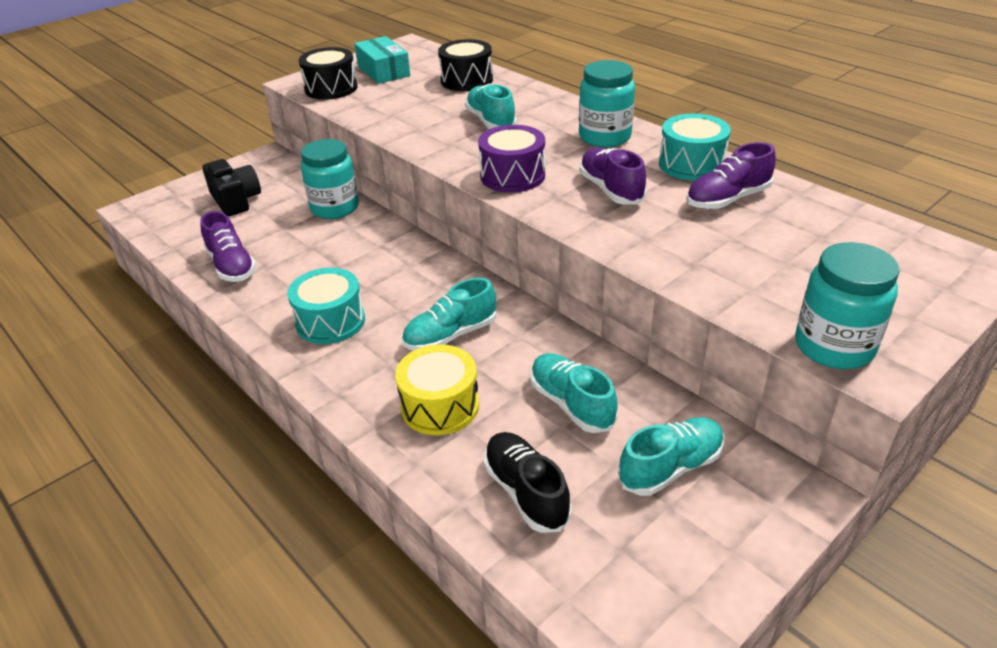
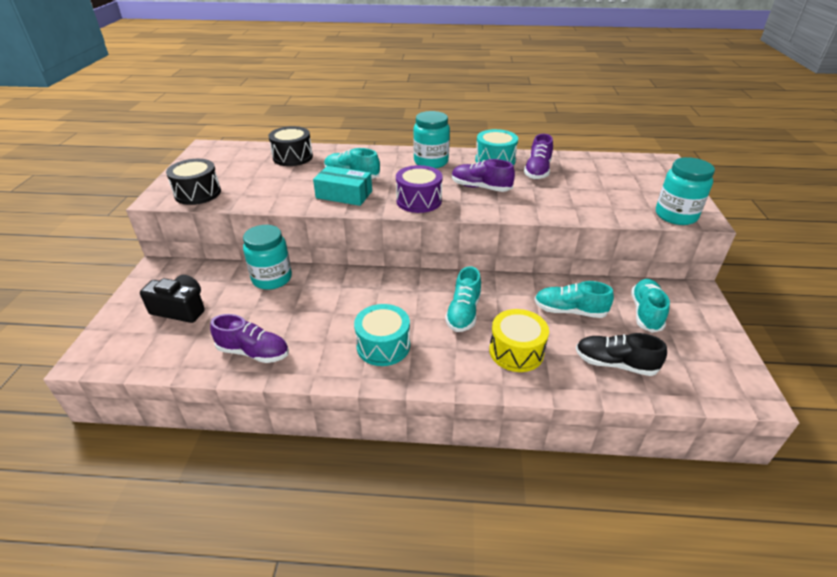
camera: 45 degrees left, 0 degrees up
turquoise box [354,36,410,84] -> turquoise box moved to [313,166,372,206]

